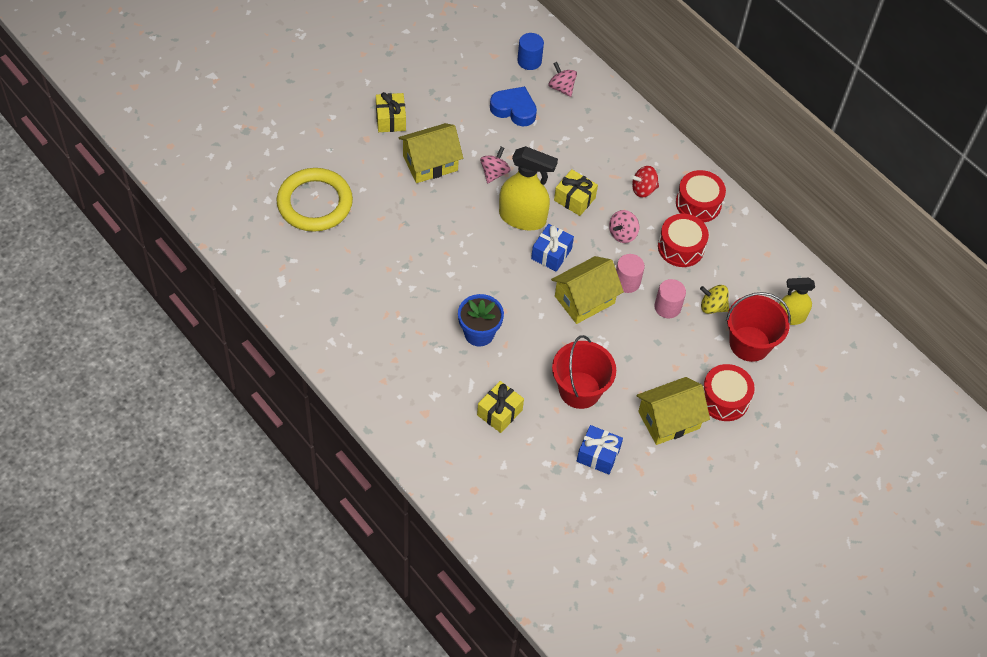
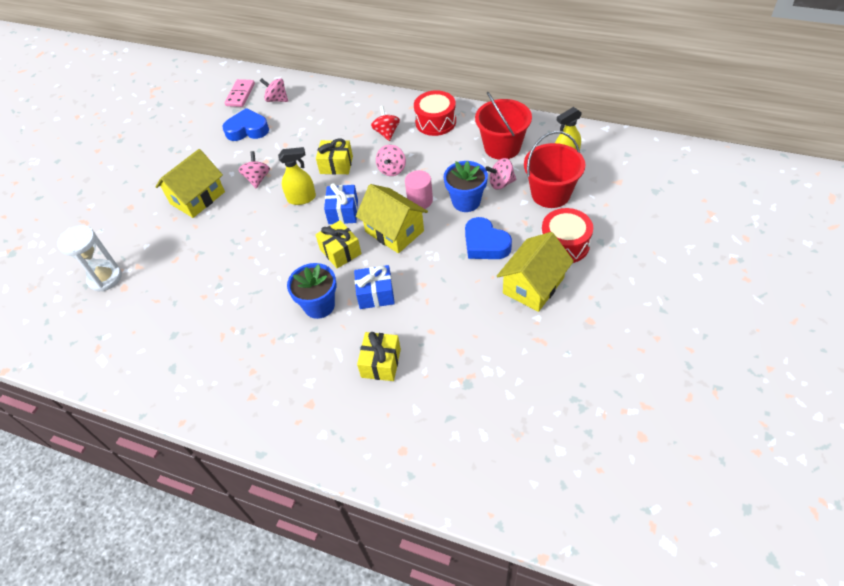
camera: 20 degrees left, 5 degrees down
yellow ring [277,168,353,232] -> white hourglass [57,225,122,291]
yellow gift [376,92,406,132] -> yellow gift moved to [315,220,361,269]
yellow spray bottle [499,146,558,230] -> yellow spray bottle [278,147,316,205], size x0.63
blue cylinder [517,33,544,70] -> pink domino [225,79,255,107]
yellow house [551,256,624,324] -> yellow house turned 75 degrees counterclockwise [356,184,428,253]
red bucket [552,335,616,409] -> red bucket moved to [475,92,532,160]
blue gift [577,425,623,475] -> blue gift moved to [354,265,395,309]
red spinning top [631,166,659,198] -> red spinning top turned 120 degrees clockwise [371,106,400,141]
pink cylinder [654,279,686,318] -> blue flower pot [444,161,488,212]
red drum [658,214,709,267] -> none
yellow spinning top [700,285,729,314] -> pink spinning top [485,158,516,189]
none -> blue heart [465,217,512,259]

